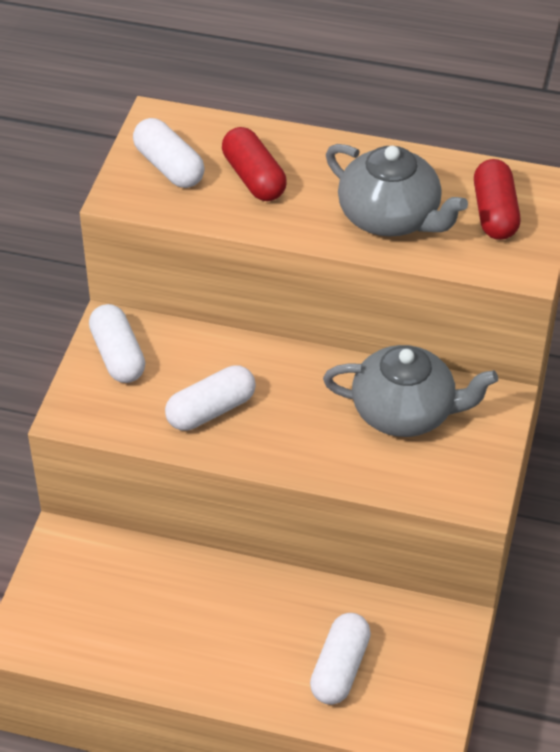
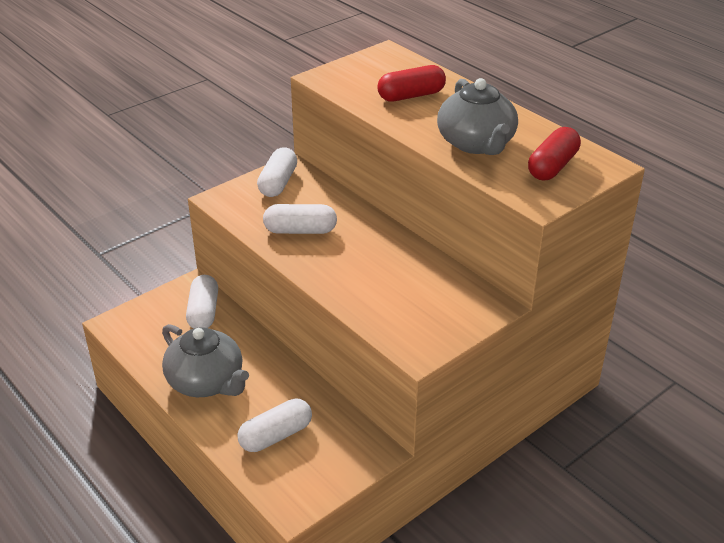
camera: 35 degrees right, 10 degrees down
white capsule [133,118,205,188] -> white capsule moved to [186,275,218,329]
red capsule [222,127,287,201] -> red capsule turned 60 degrees clockwise [377,65,446,101]
grey teapot [323,345,498,437] -> grey teapot moved to [162,324,249,397]

